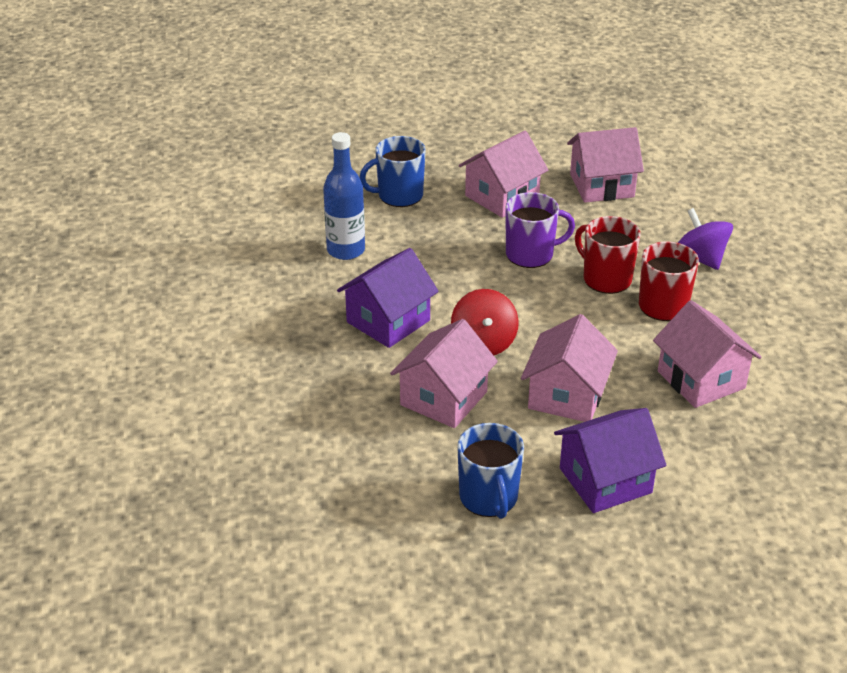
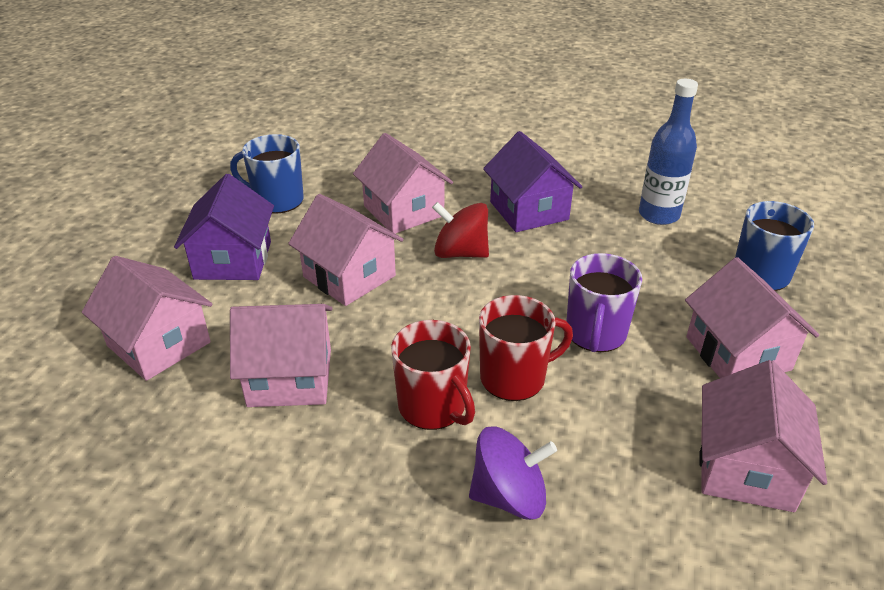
camera: 115 degrees right, 0 degrees up
none -> pink house [82,256,213,381]

